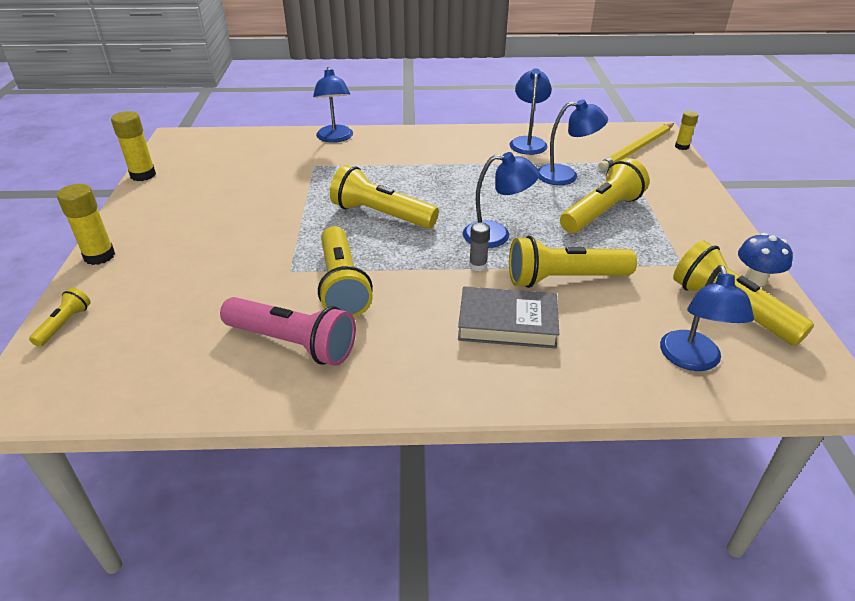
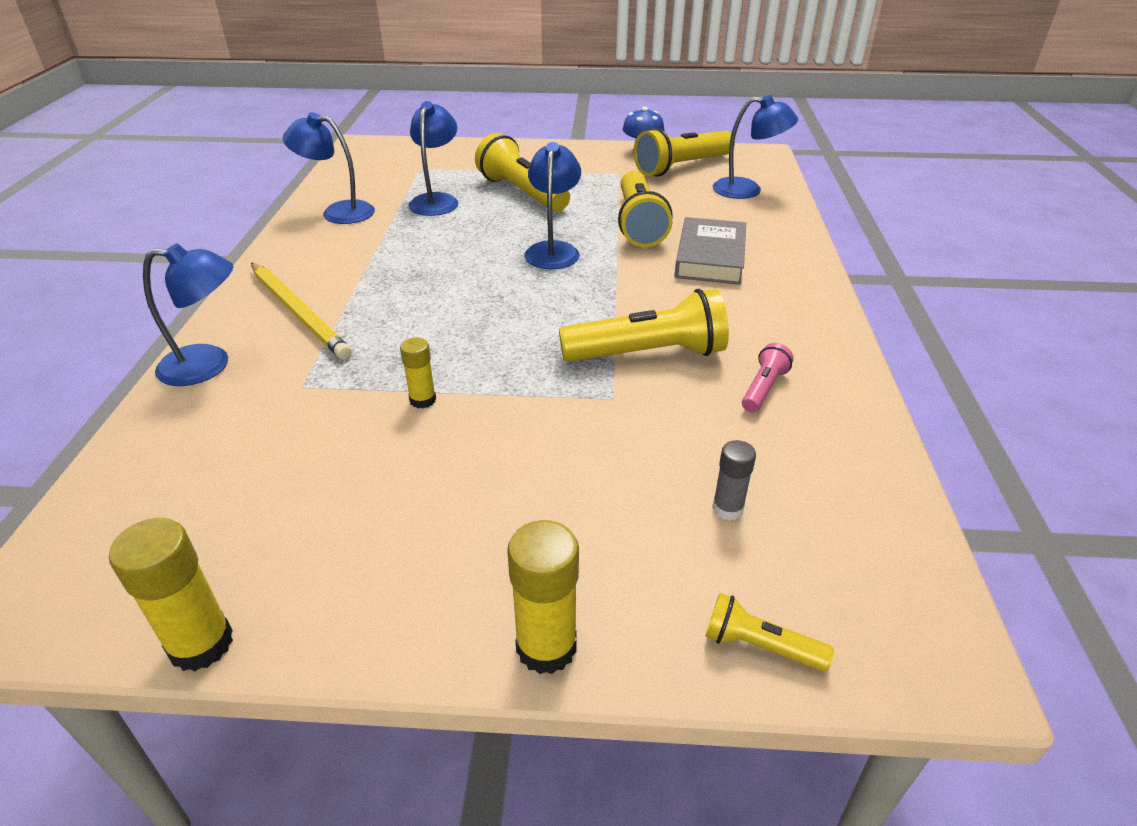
camera: 85 degrees left, 0 degrees up
pink flashlight [220,297,356,366] -> pink flashlight [742,343,794,412], size x0.49
yellow flashlight [330,165,439,229] -> none
grey glue stick [469,222,490,271] -> grey glue stick moved to [712,440,756,520]
yellow pencil [598,123,674,170] -> yellow pencil moved to [251,263,352,360]
yellow glue stick [675,111,699,150] -> yellow glue stick moved to [400,338,436,408]

